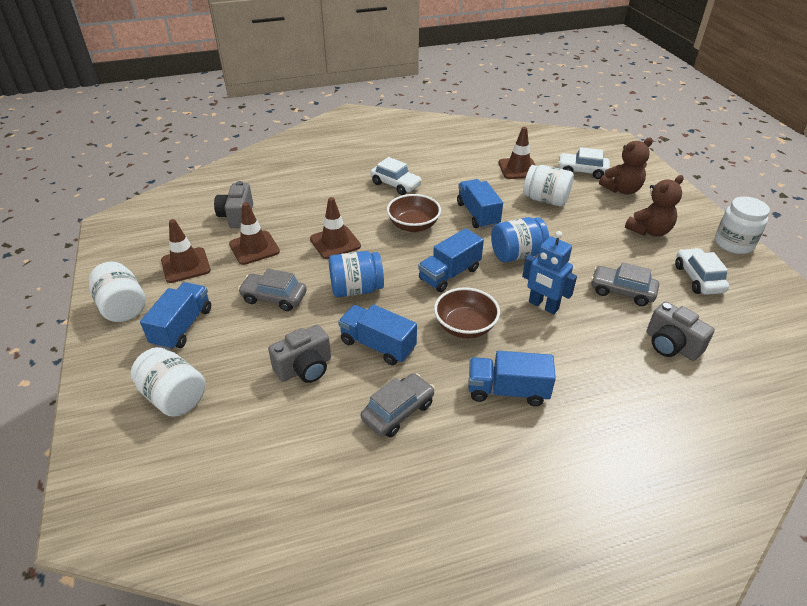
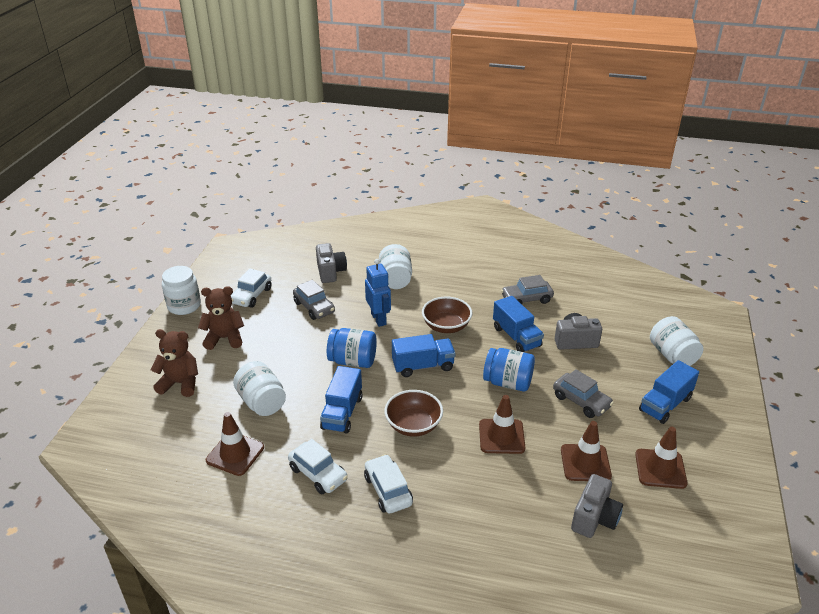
camera: 150 degrees left, 5 degrees down
white jar [89,262,146,322] -> white jar moved to [379,244,412,289]
blue truck [468,351,556,406] -> none
white car [558,147,610,179] -> white car moved to [288,439,348,494]

